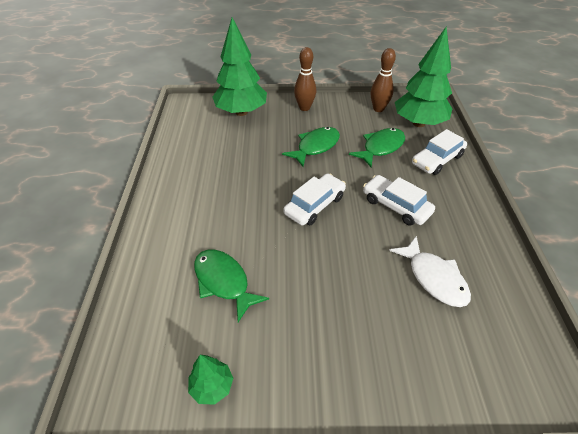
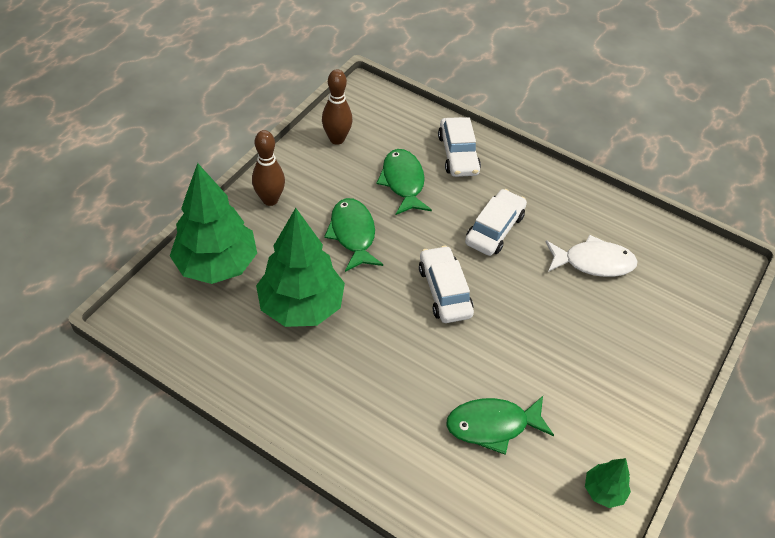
camera: 60 degrees left, 5 degrees up
white car [363,175,435,226] -> white car turned 135 degrees clockwise [465,189,527,256]
green tree [395,27,452,127] -> green tree moved to [256,208,345,327]

